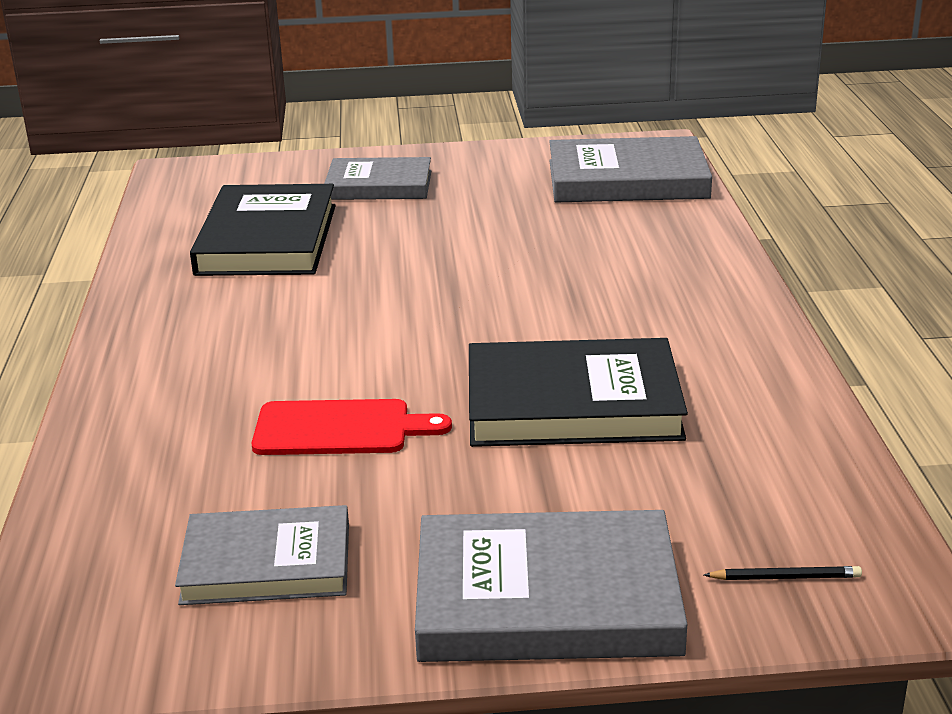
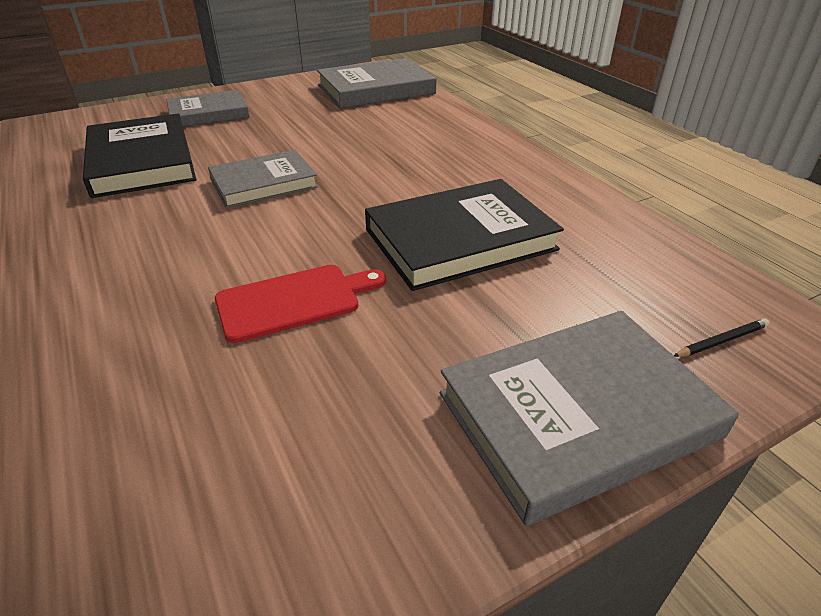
camera: 25 degrees left, 10 degrees up
grey book [175,505,349,605] -> grey book moved to [208,150,318,208]

